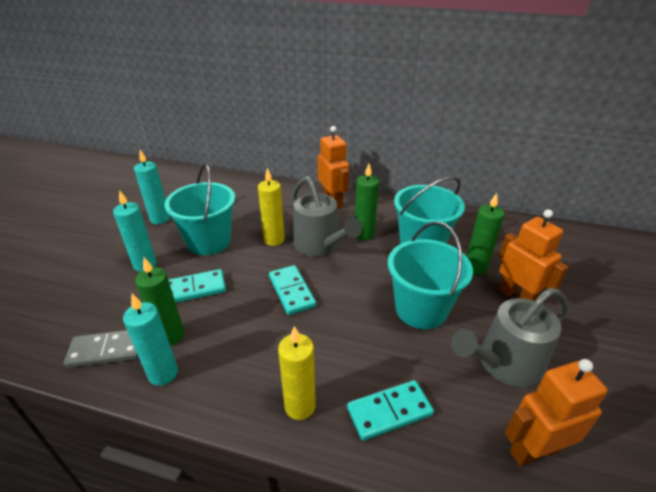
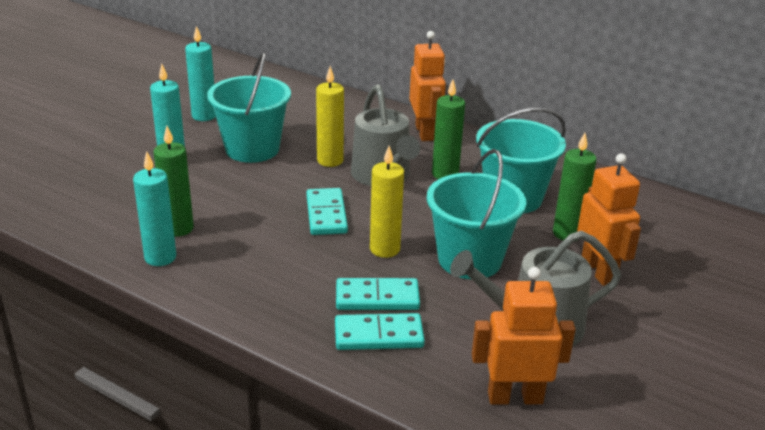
camera: 15 degrees right, 5 degrees down
grey domino [64,330,139,368] -> none
turquoise domino [169,269,226,303] -> turquoise domino moved to [336,278,420,310]
yellow candle [278,326,316,420] -> yellow candle moved to [370,146,404,258]

